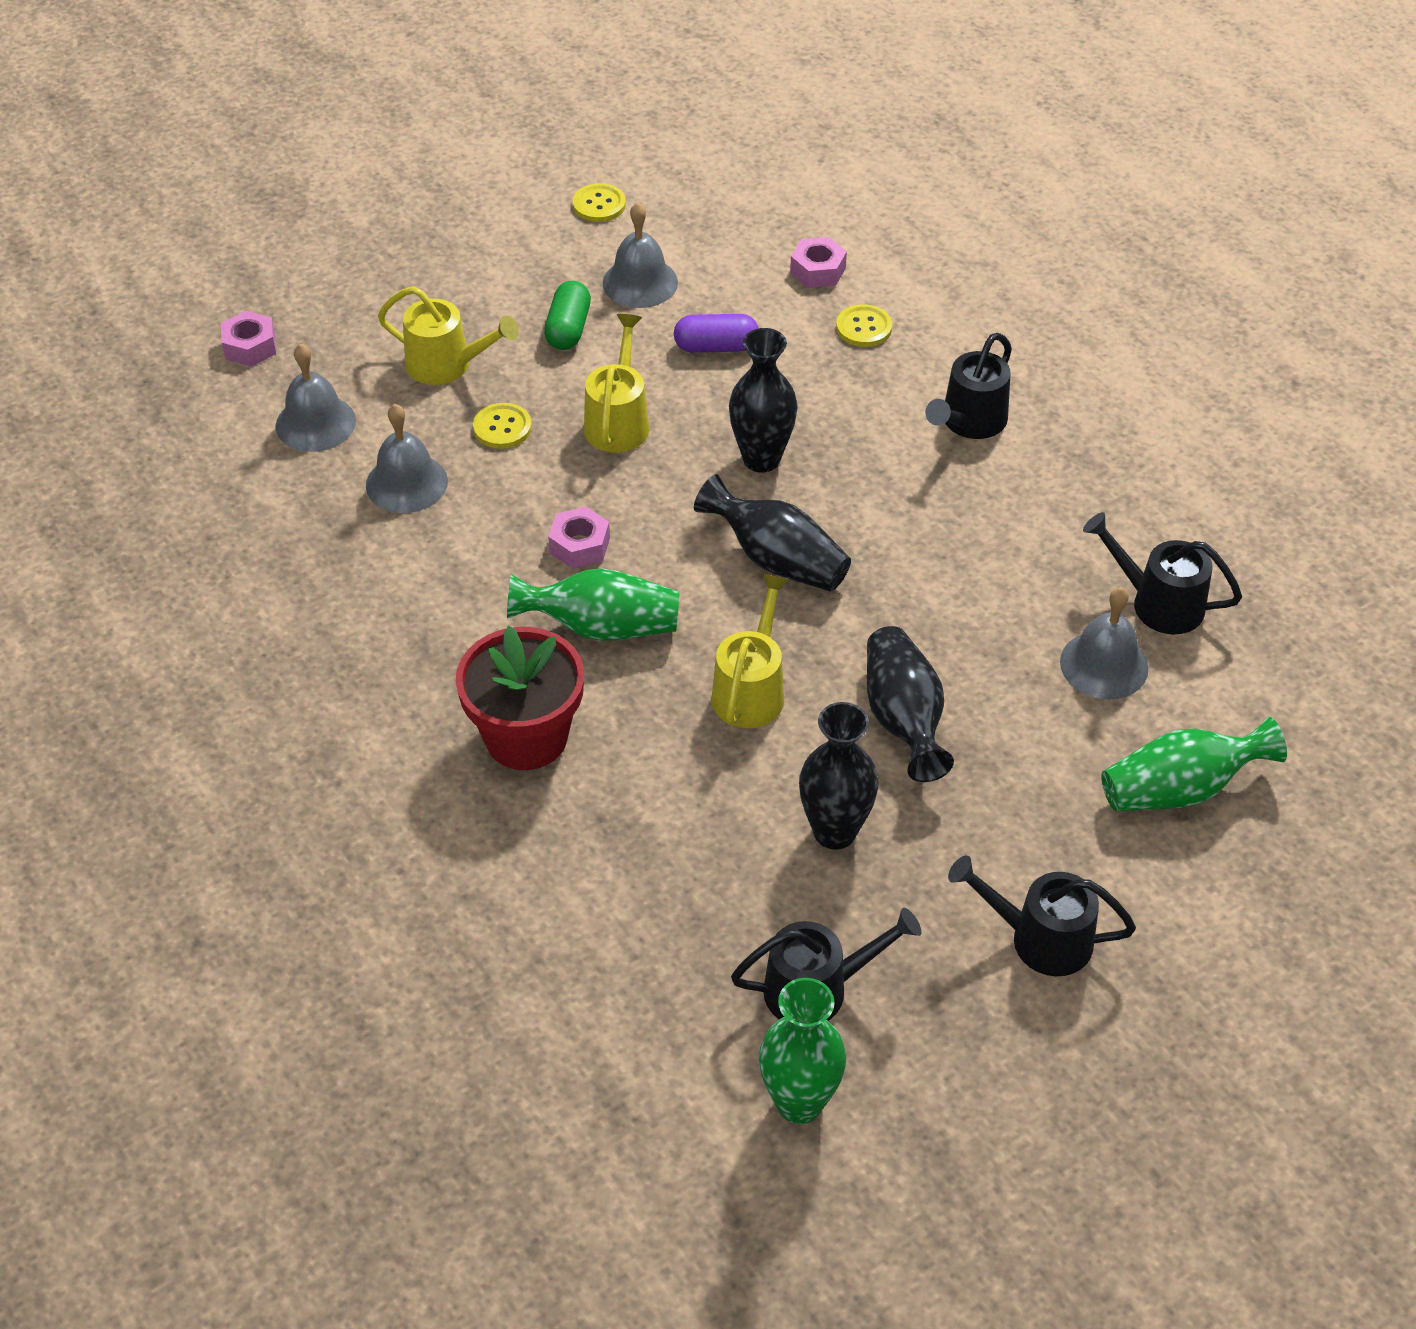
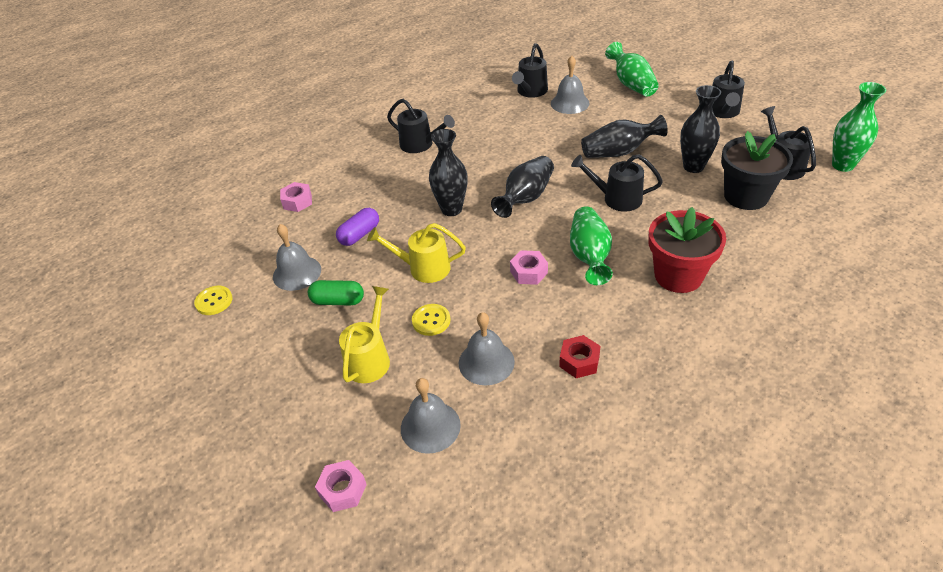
camera: 90 degrees left, 5 degrees down
purple capsule [674,314,759,353] -> purple capsule turned 45 degrees clockwise [336,208,379,246]
yellow watering can [712,573,789,728] -> black watering can [571,154,663,212]
yellow button [836,304,892,347] -> none
none -> red nut [559,335,601,378]
none -> black flower pot [721,131,793,210]

